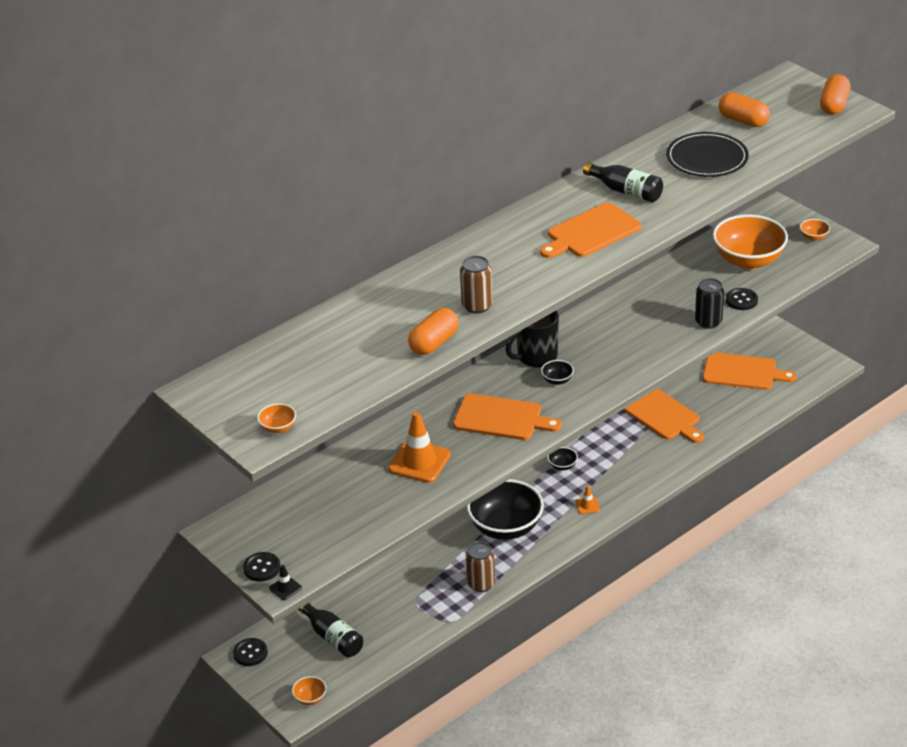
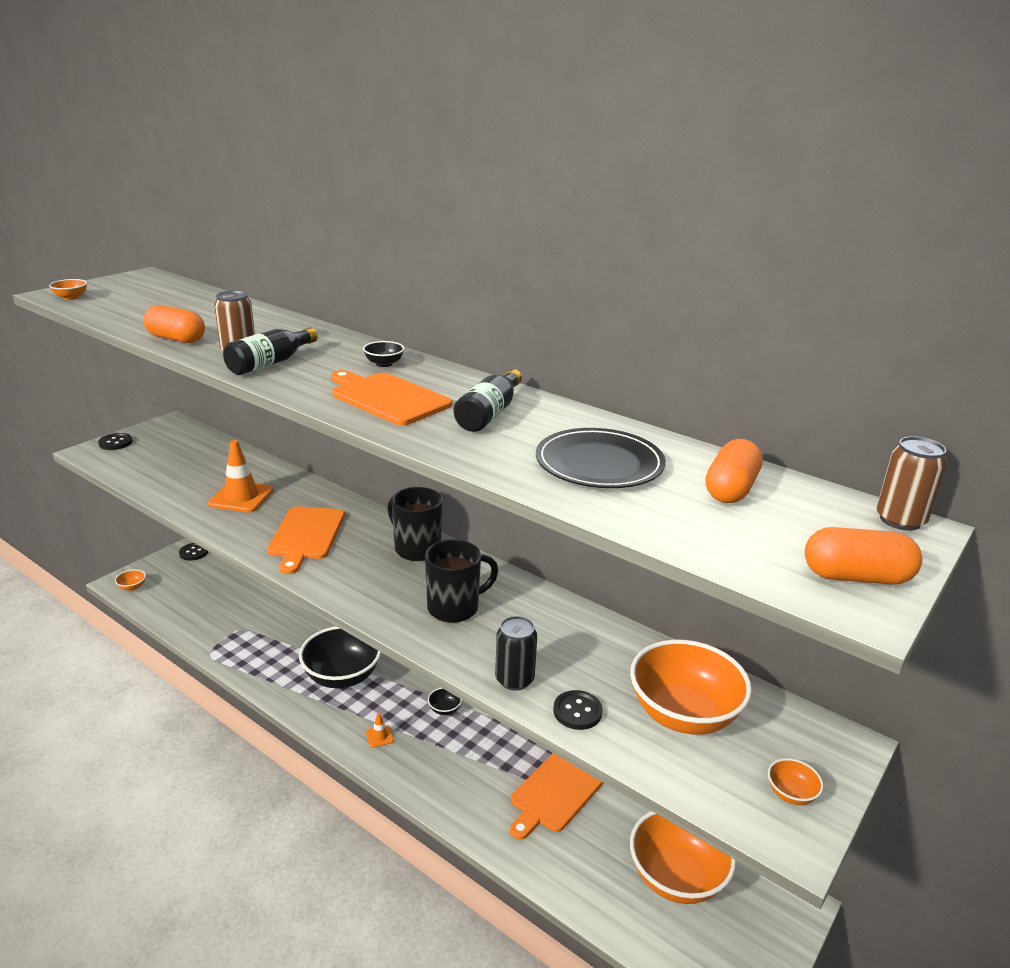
camera: 75 degrees right, 10 degrees down
black traffic cone [269,565,302,600] -> none
black bottle [298,603,363,657] -> black bottle moved to [223,327,317,375]
brown can [466,542,495,592] -> brown can moved to [876,436,947,531]
black bowl [541,360,574,385] -> black bowl moved to [363,341,405,367]
orange cutting board [703,353,797,390] -> orange bowl [630,811,736,904]
none -> black mug [425,539,498,623]

